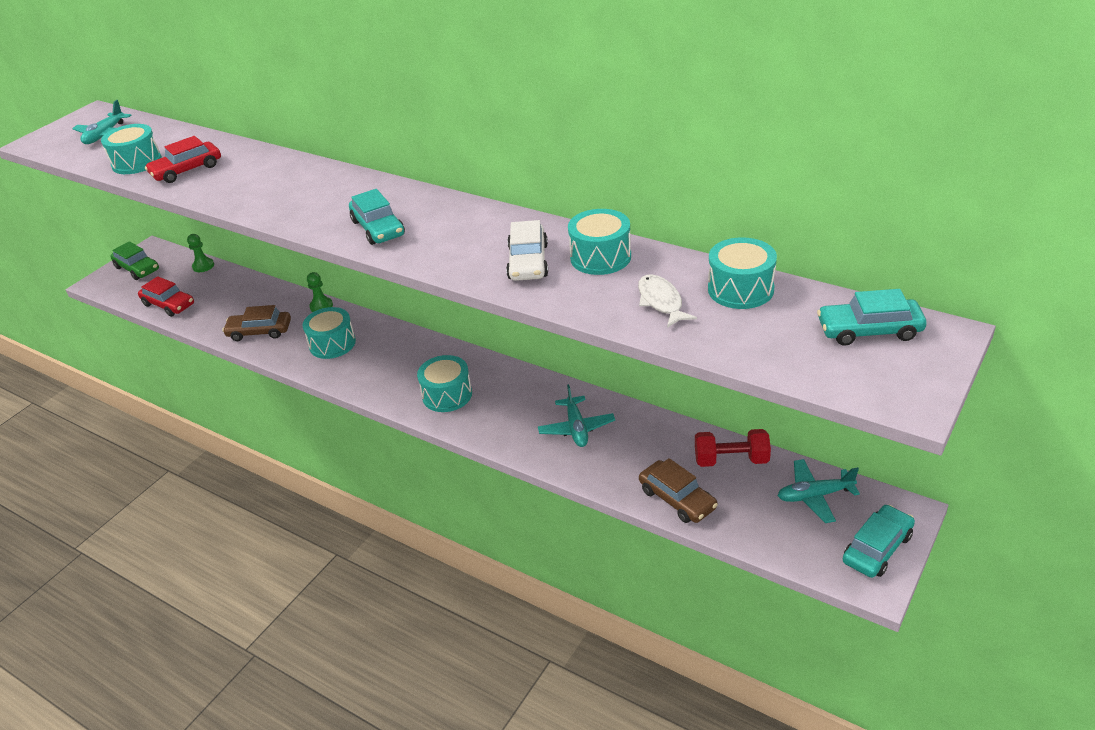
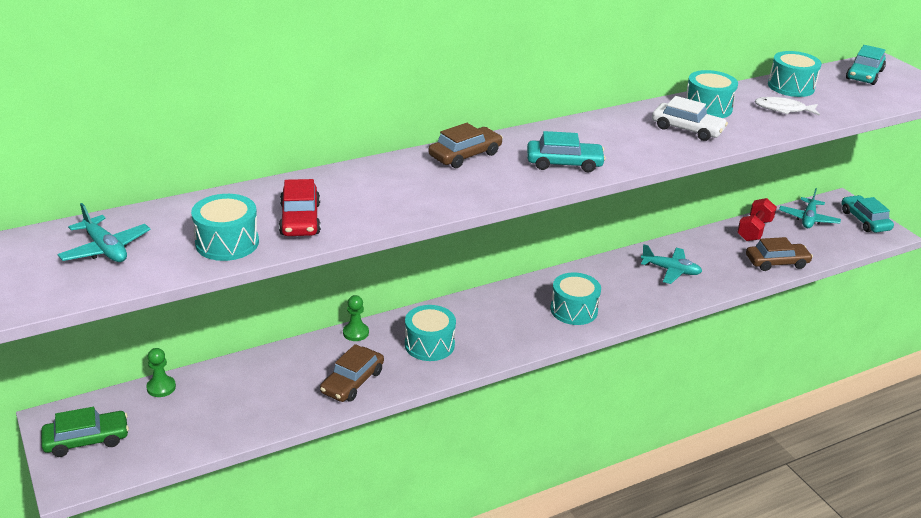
camera: 65 degrees left, 5 degrees down
red car [138,276,194,317] -> none
none -> brown car [429,123,503,168]

